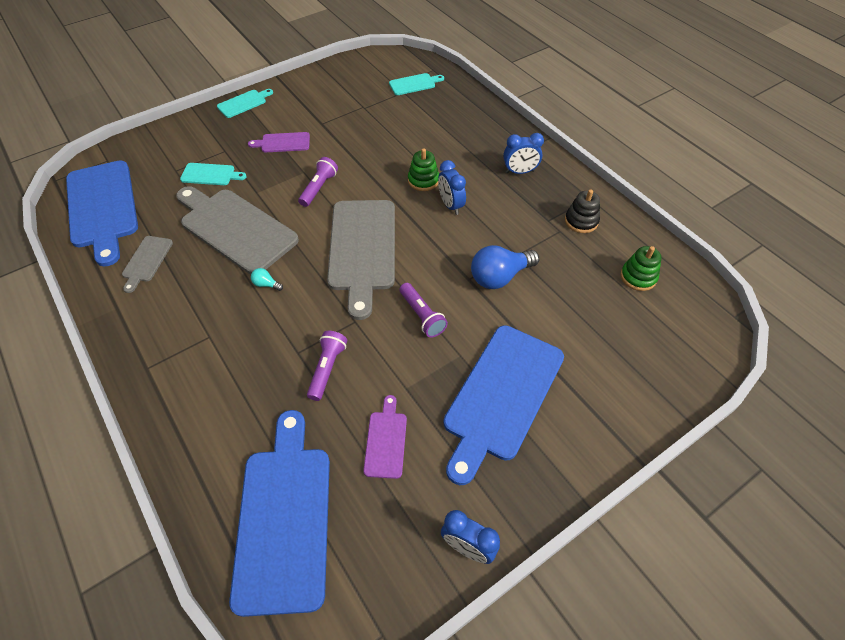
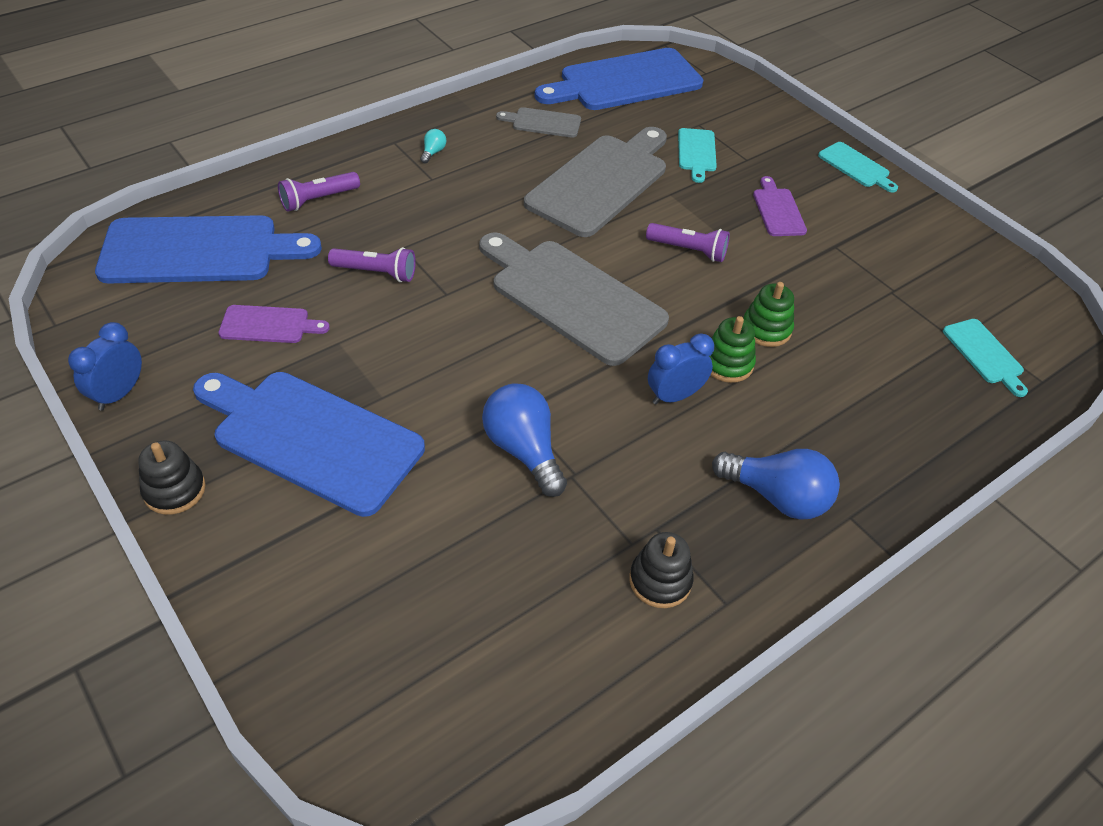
camera: 85 degrees right, 5 degrees down
turquoise light bulb [251,268,283,291] -> turquoise light bulb moved to [420,129,446,163]
grey cutting board [327,200,395,320] -> grey cutting board turned 45 degrees clockwise [479,232,669,366]
purple flashlight [399,283,448,337] -> purple flashlight moved to [278,172,360,212]
blue clock [503,133,544,174] -> blue light bulb [712,449,840,520]
green stacking toy [621,246,662,291] -> green stacking toy moved to [743,282,794,347]
none -> black stacking toy [138,440,206,515]

